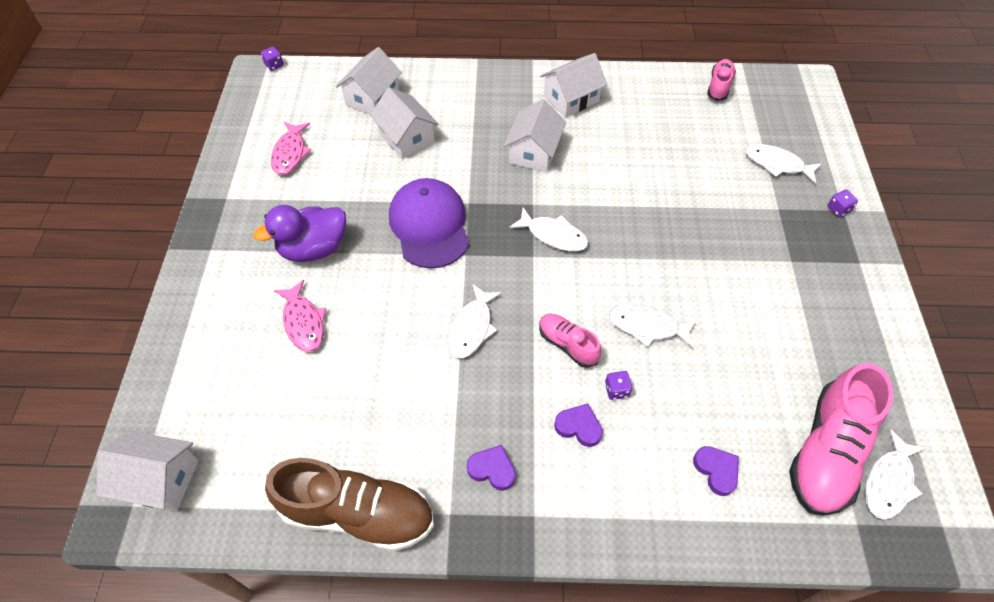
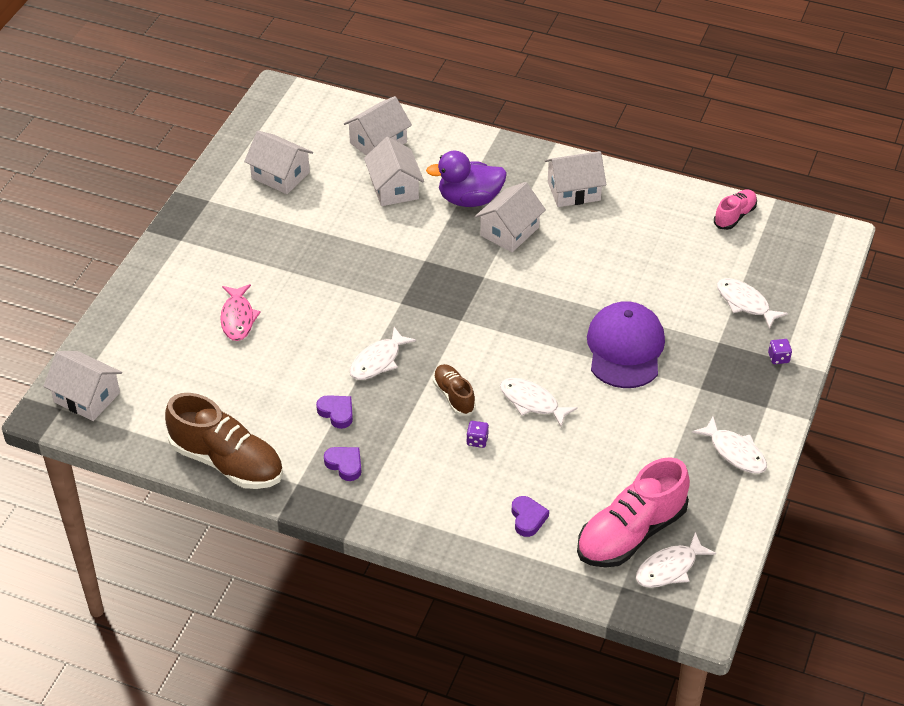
camera: 20 degrees right, 10 degrees down
purple duck [253,205,346,262] -> purple duck moved to [426,151,507,207]
purple dice [261,47,284,71] -> none
pink fish [271,122,311,175] -> white house [244,131,313,194]
purple cap [389,178,469,268] -> purple cap moved to [587,301,665,388]
white fish [509,208,588,251] -> white fish moved to [692,417,767,474]
pink shoe [539,314,601,368] -> brown shoe [433,364,476,416]
purple heart [554,404,603,447] -> purple heart moved to [316,395,353,429]

